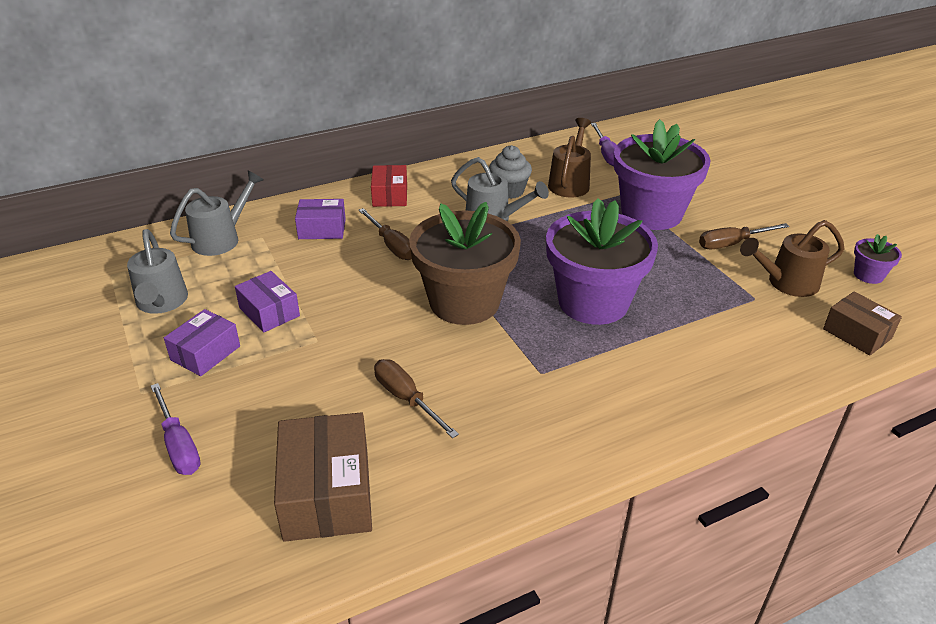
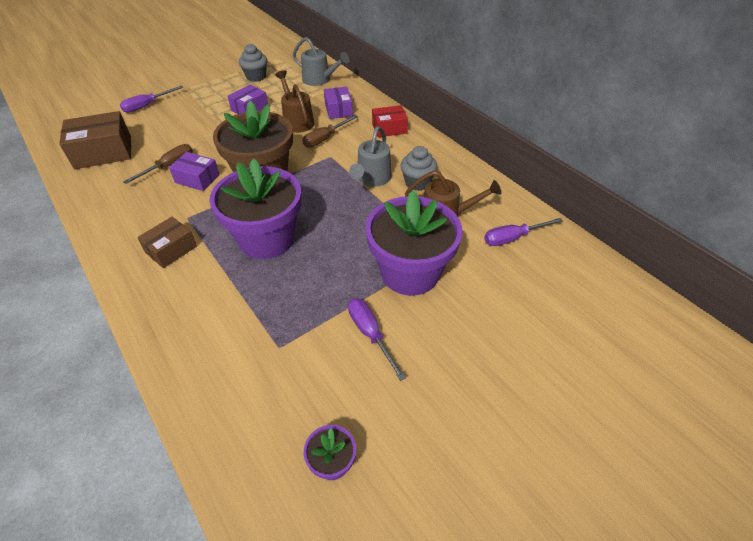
camera: 80 degrees right, 10 degrees up
grey watering can [127,229,188,314] -> grey cupcake [239,44,267,82]
purple box [164,309,240,376] -> purple box moved to [169,152,220,191]
brown screwdriver [699,223,789,249] -> purple screwdriver [348,298,406,381]
brown watering can [740,220,845,297] -> brown watering can moved to [275,70,314,133]
brown box [823,291,902,356] -> brown box moved to [137,217,197,268]

